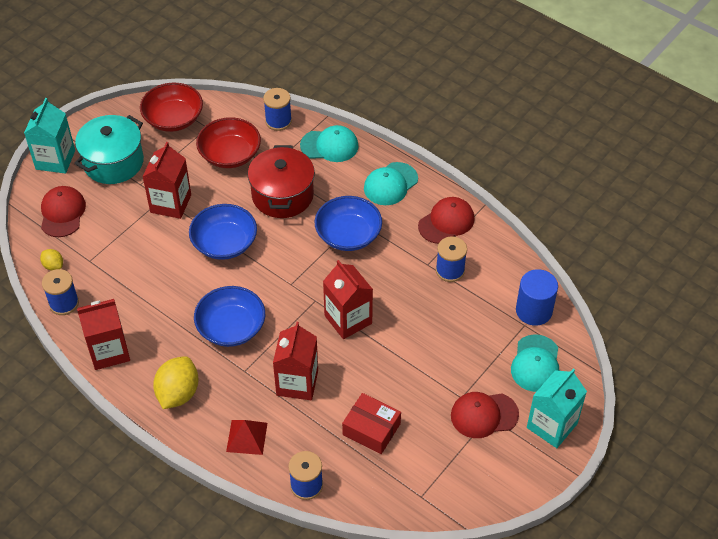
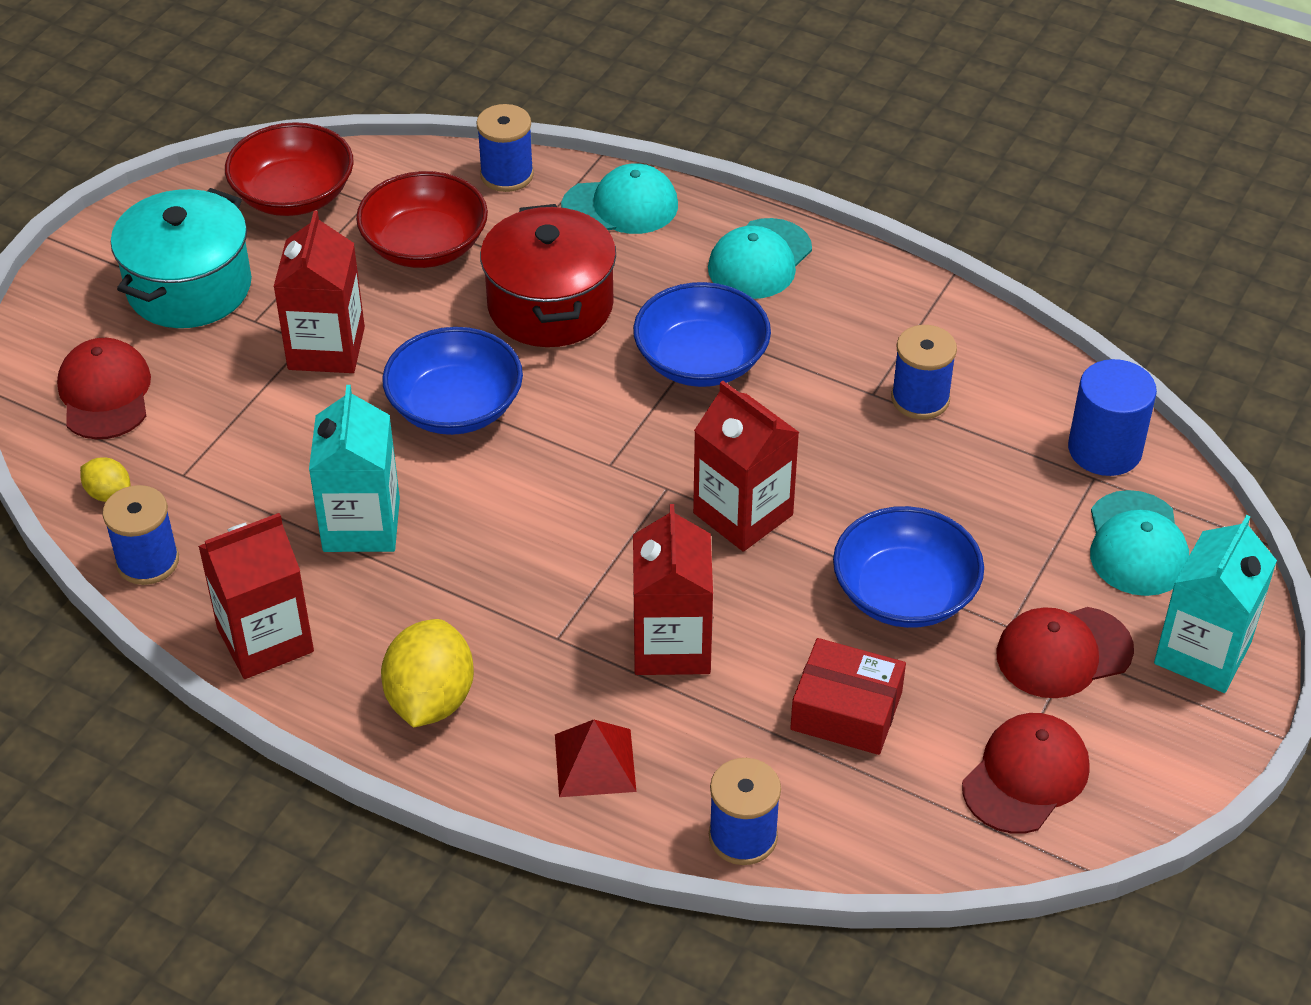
camera: 10 degrees left, 5 degrees down
turquoise carton [24,98,75,174] -> turquoise carton moved to [309,385,400,552]
blue bowl [194,286,265,347] -> blue bowl moved to [833,506,984,628]
red cap [418,197,475,244] -> red cap moved to [962,713,1090,834]

